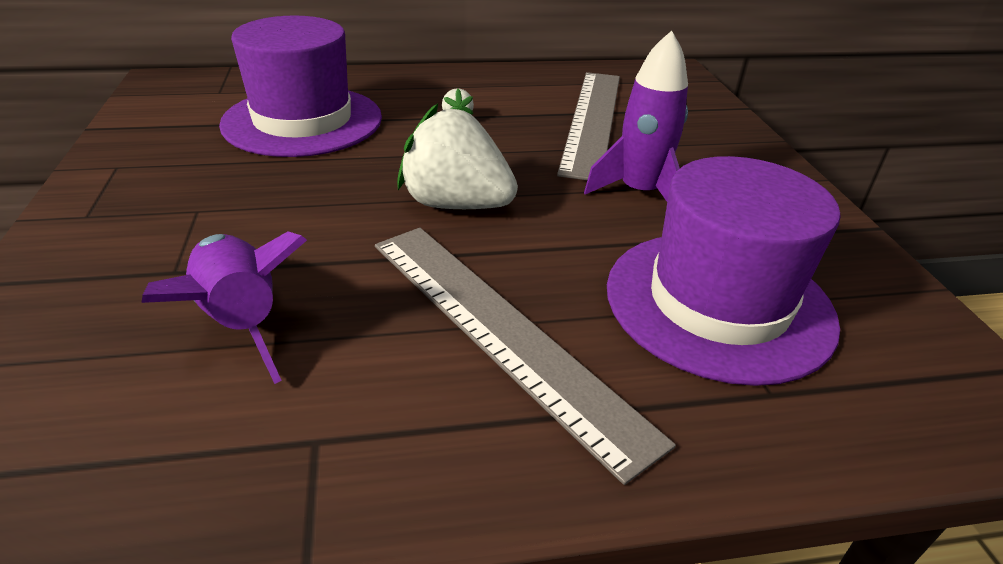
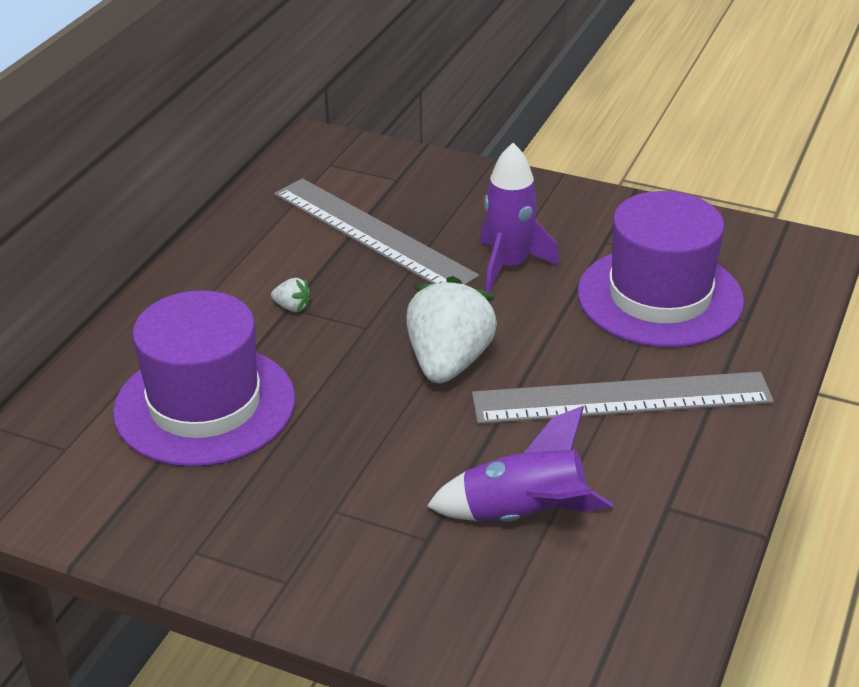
camera: 55 degrees left, 0 degrees up
white strawberry [397,103,518,209] -> white strawberry turned 135 degrees clockwise [406,276,497,383]

